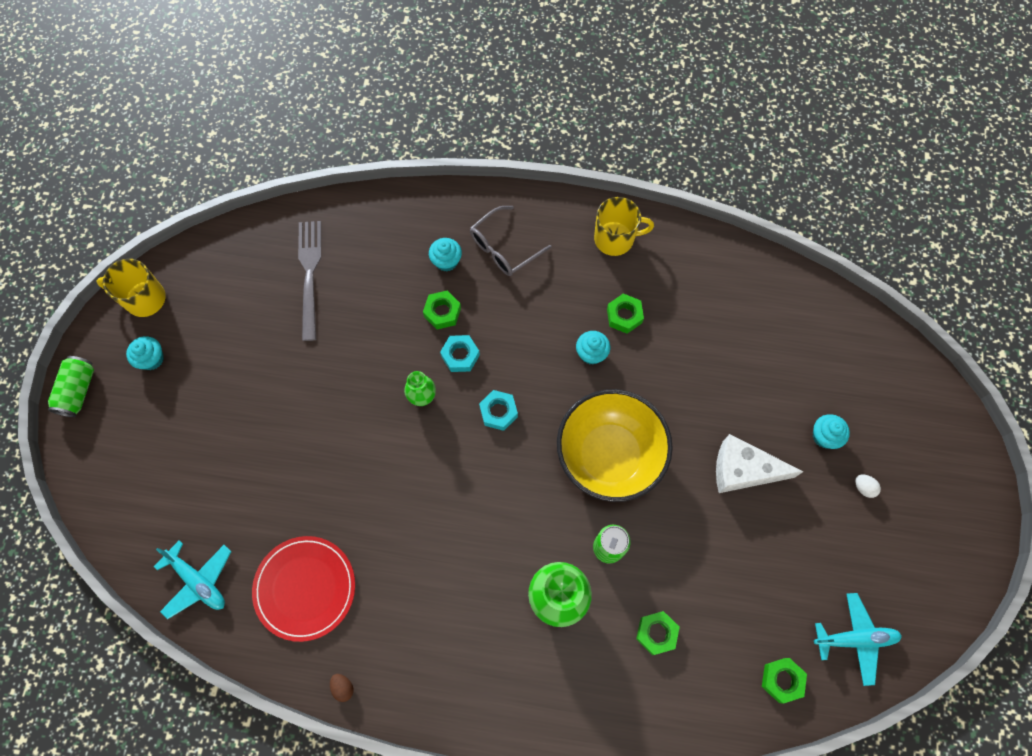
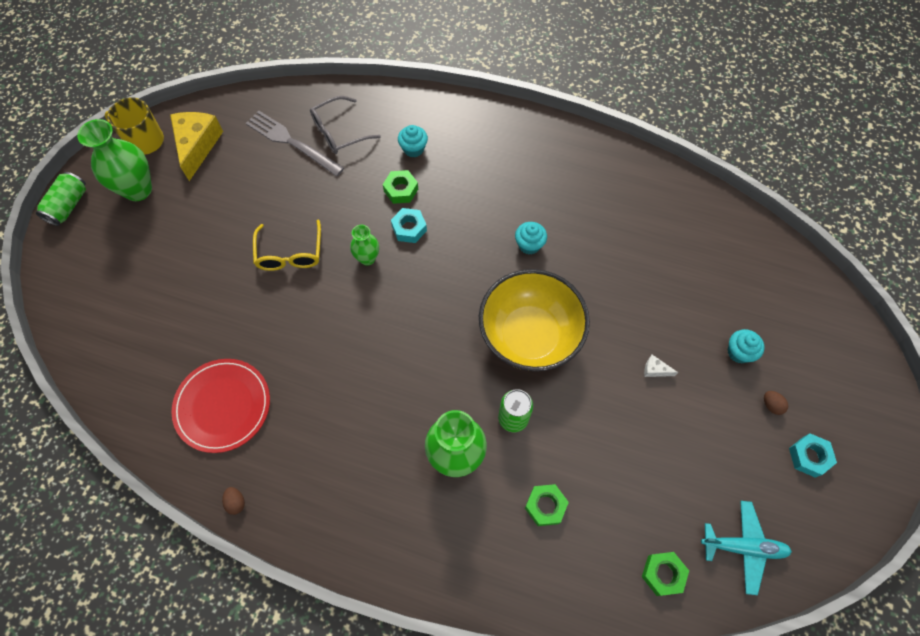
camera: 10 degrees right, 5 degrees down
turquoise cupcake [126,336,164,370] -> green vase [77,119,152,201]
turquoise plane [154,540,231,619] -> none
grey fork [298,221,321,341] -> grey fork turned 60 degrees counterclockwise [246,111,344,176]
grey glasses [470,206,552,276] -> grey glasses moved to [310,96,381,154]
turquoise nut [479,390,518,431] -> turquoise nut moved to [789,434,837,478]
yellow mug [594,197,654,256] -> none
green nut [607,293,644,334] -> none
white cheese [716,434,803,493] -> white cheese [644,355,678,377], size x0.40
white egg [855,474,881,498] -> brown egg [764,391,788,415]
none -> yellow cheese [170,112,223,181]
none -> yellow glasses [253,220,321,271]

